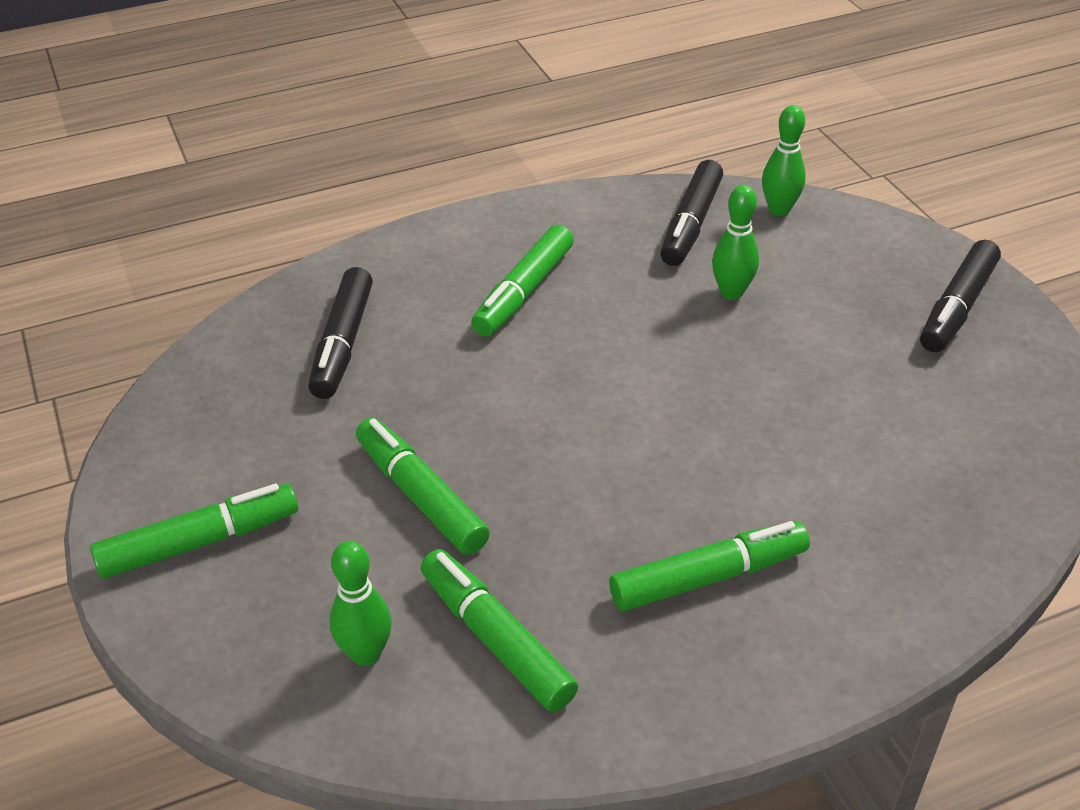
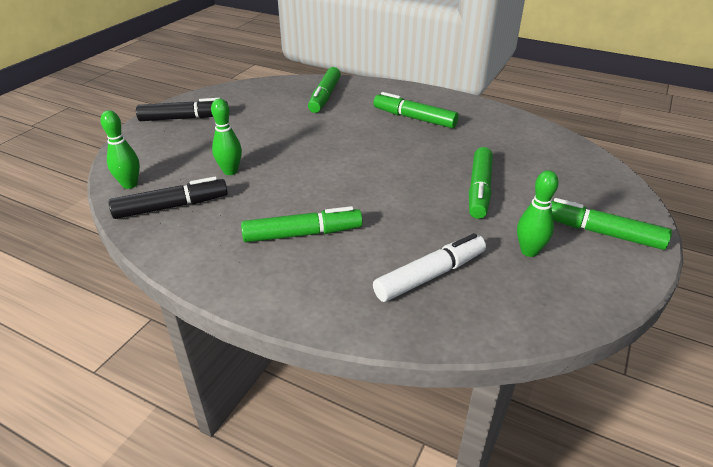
camera: 130 degrees left, 5 degrees down
black marker [308,267,373,399] -> white marker [373,233,486,302]
green bowling pin [330,541,392,666] -> green bowling pin moved to [517,170,559,257]
green marker [420,549,578,712] -> green marker moved to [308,67,341,113]

